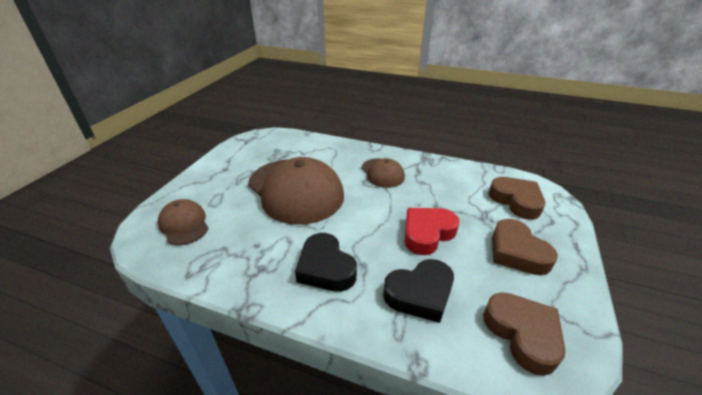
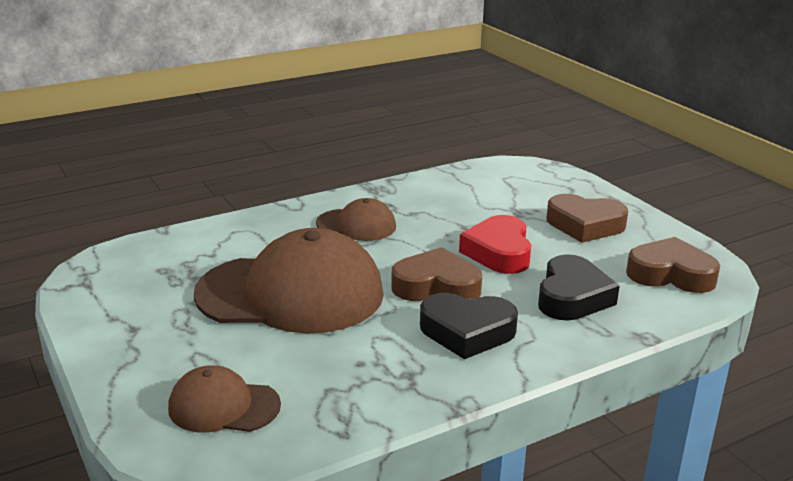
camera: 50 degrees left, 10 degrees down
brown heart [488,177,545,220] -> brown heart moved to [391,247,482,301]

